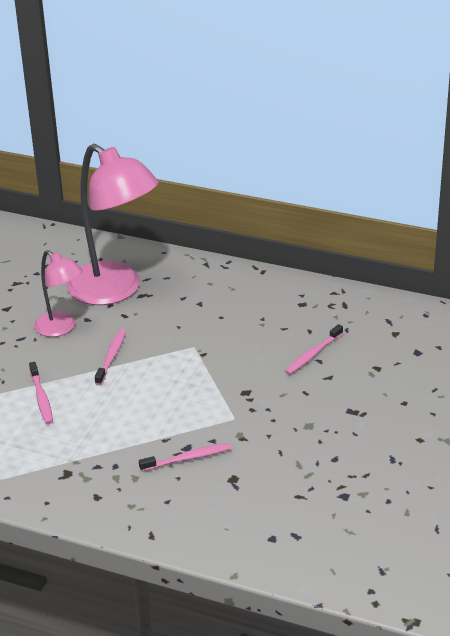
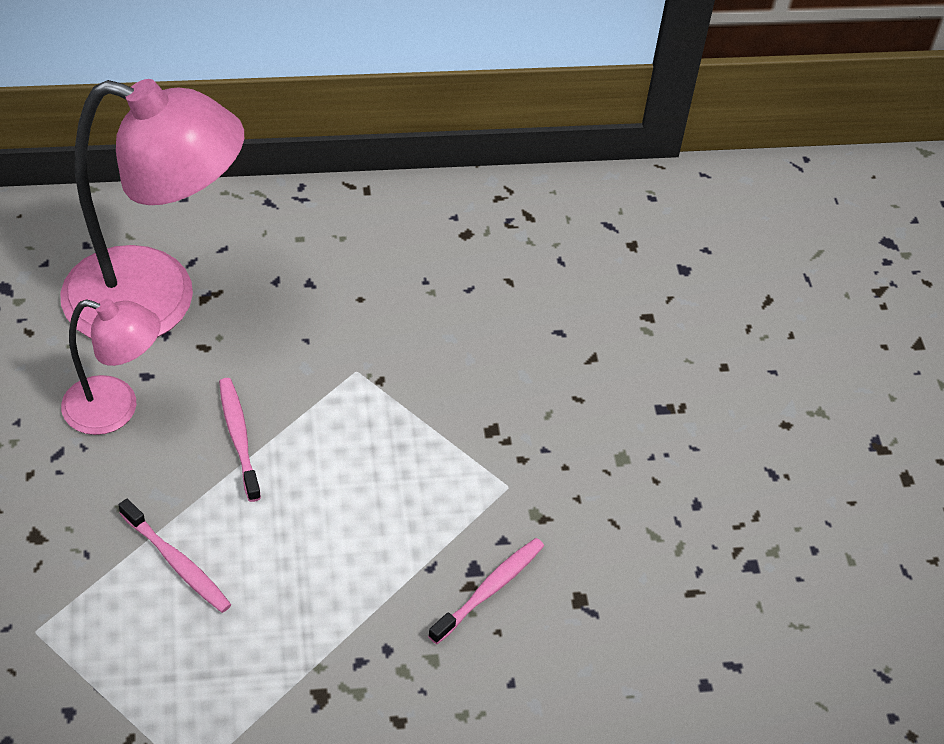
camera: 35 degrees left, 15 degrees up
pink toothbrush [285,324,343,375] -> none

